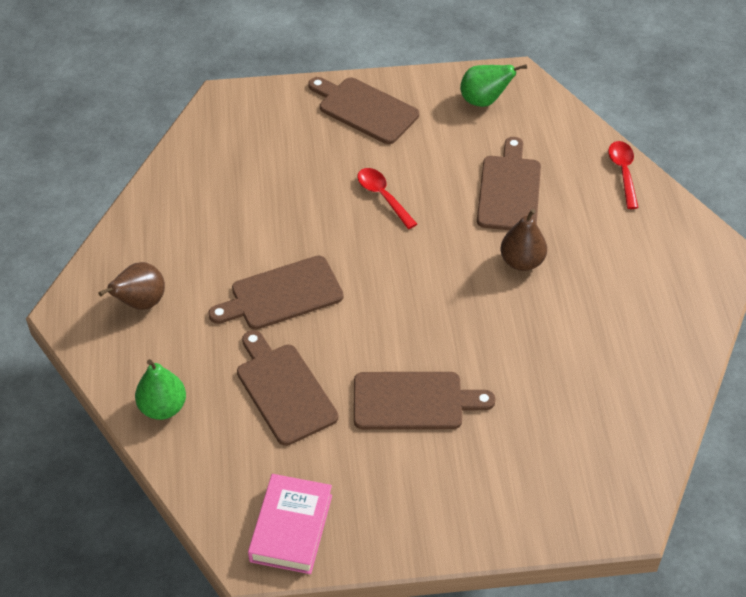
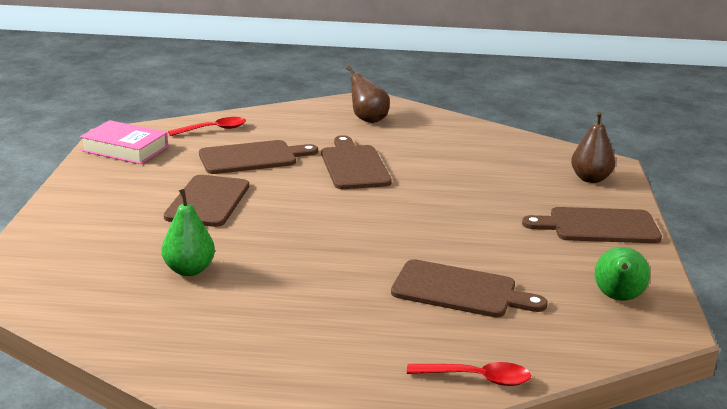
camera: 100 degrees right, 25 degrees down
green pear [135,359,186,420] -> green pear moved to [162,189,215,276]
brown cutting board [308,77,419,144] -> brown cutting board turned 135 degrees counterclockwise [522,207,662,243]
red spoon [357,168,417,229] -> red spoon moved to [168,117,246,136]
brown pear [501,209,547,271] -> brown pear moved to [571,112,615,183]

